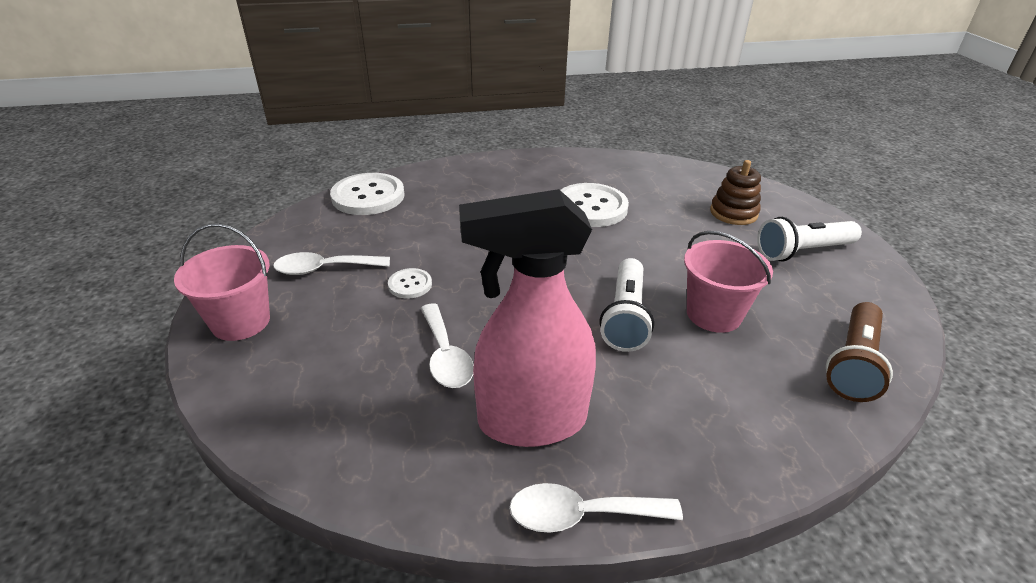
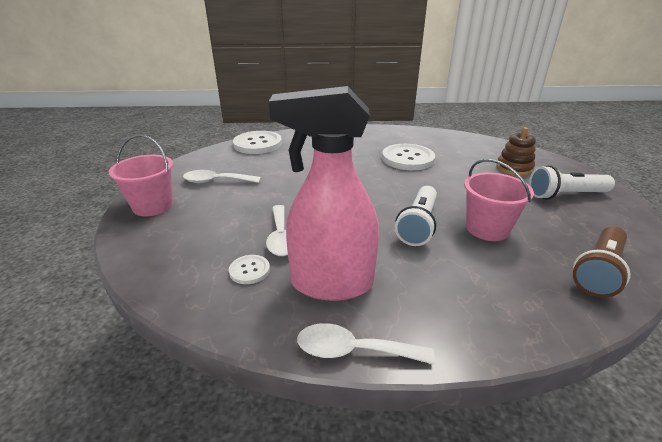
camera: 10 degrees right, 5 degrees down
white button [388,268,432,299] -> white button moved to [229,255,270,284]

